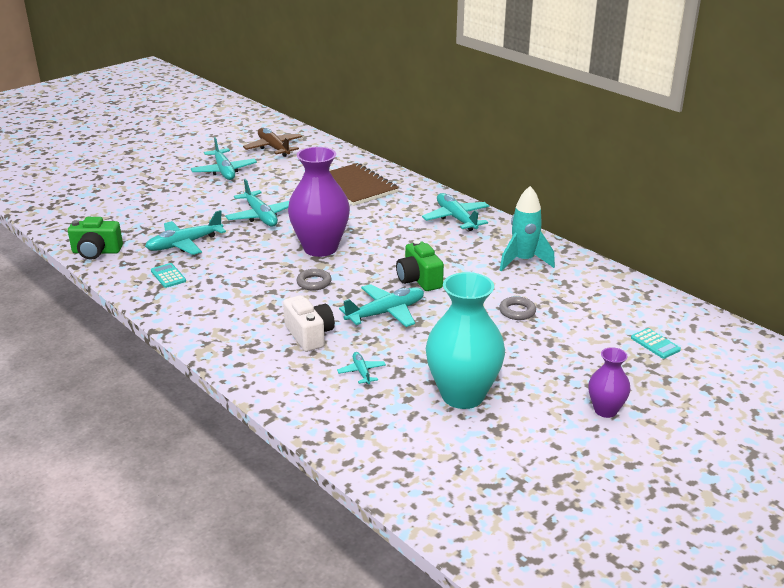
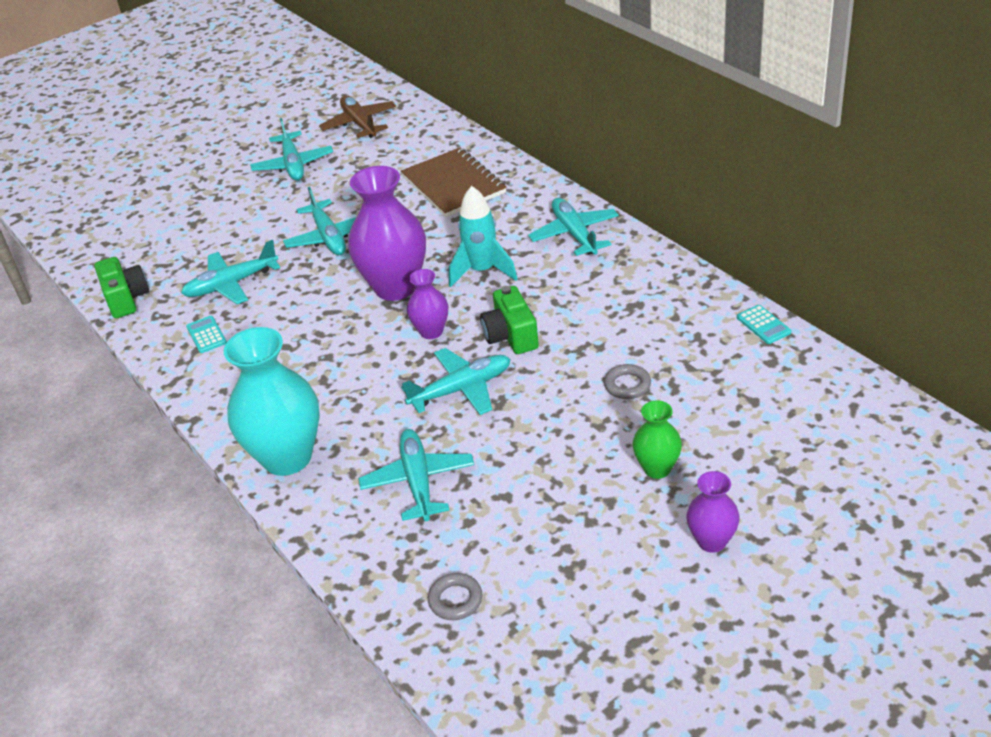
camera: 10 degrees right, 10 degrees up
green camera [68,217,123,260] -> green camera turned 120 degrees counterclockwise [95,257,149,318]
white camera [283,295,335,352] -> none
grey ring [296,269,332,291] -> grey ring moved to [428,573,482,620]
turquoise plane [337,352,386,384] -> turquoise plane [359,429,474,521], size x1.91
turquoise vase [426,272,505,409] -> turquoise vase moved to [224,327,320,476]
turquoise rocket [500,186,555,271] -> turquoise rocket moved to [449,186,517,287]
turquoise calculator [631,328,681,359] -> turquoise calculator moved to [737,305,791,344]
none -> purple vase [407,269,448,339]
none -> green vase [633,400,682,479]

